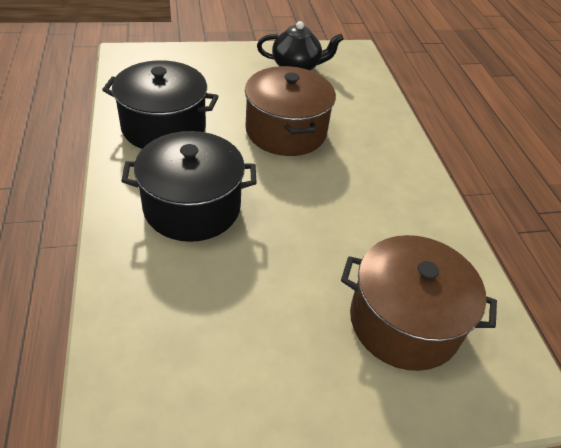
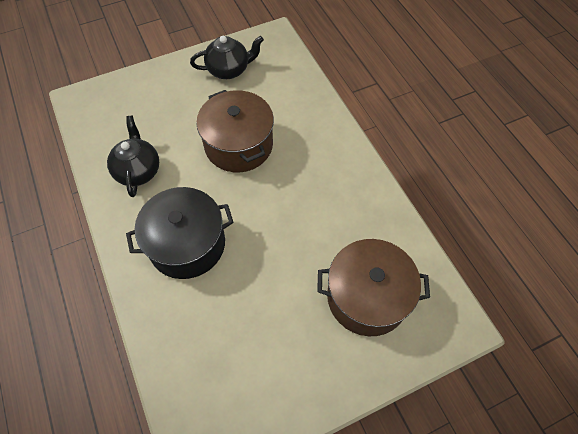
camera: 10 degrees left, 15 degrees up
black pot [102,60,219,149] -> black teapot [107,116,159,197]

